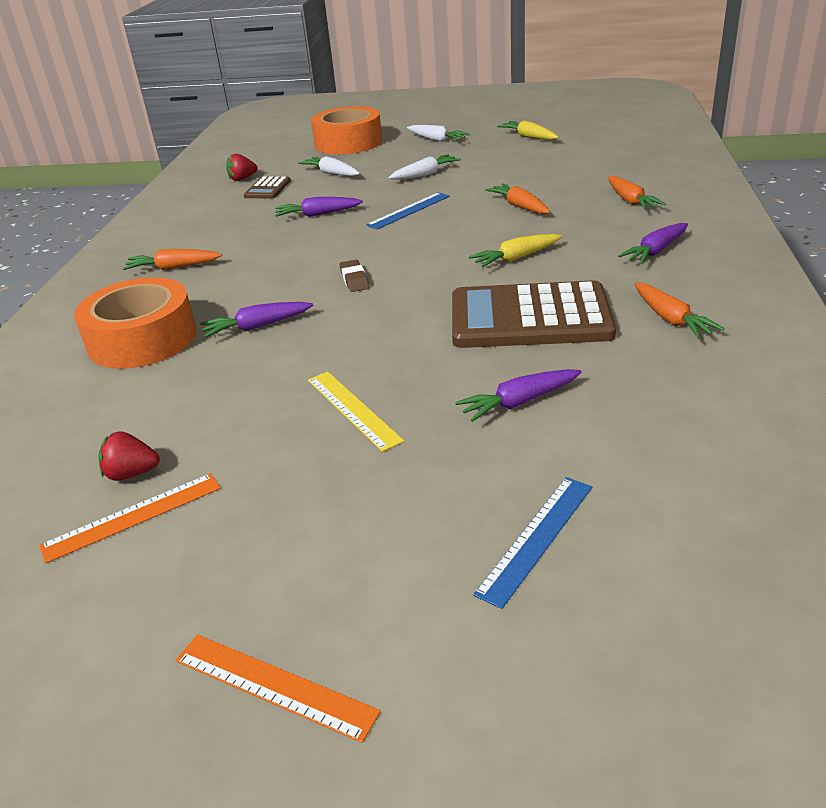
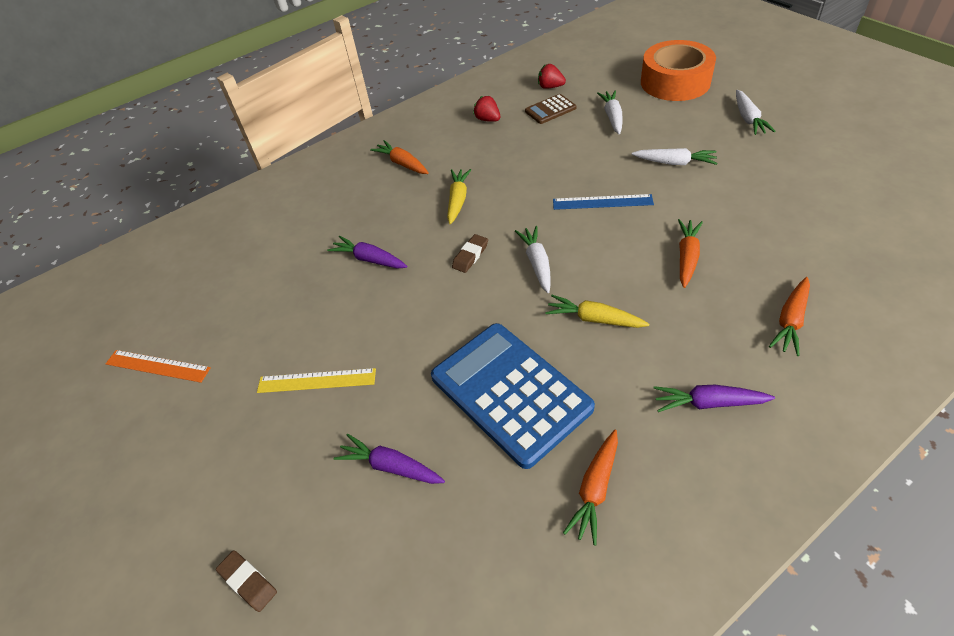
camera: 50 degrees right, 15 degrees up
orange tape [74,277,197,369] -> none
red strawberry [99,431,160,481] -> red strawberry moved to [473,96,500,122]
orange ruler [175,635,381,743] -> none
purple carrot [275,197,363,217] -> none
yellow ruler [308,372,404,452] -> yellow ruler turned 75 degrees clockwise [257,368,376,393]
brown calculator [452,280,616,348] -> blue calculator [431,323,595,469]
blue ruler [473,477,592,609] -> brown eraser [216,550,277,612]
yellow carrot [497,120,559,140] -> yellow carrot moved to [447,169,471,224]
none -> white carrot [515,226,551,293]

